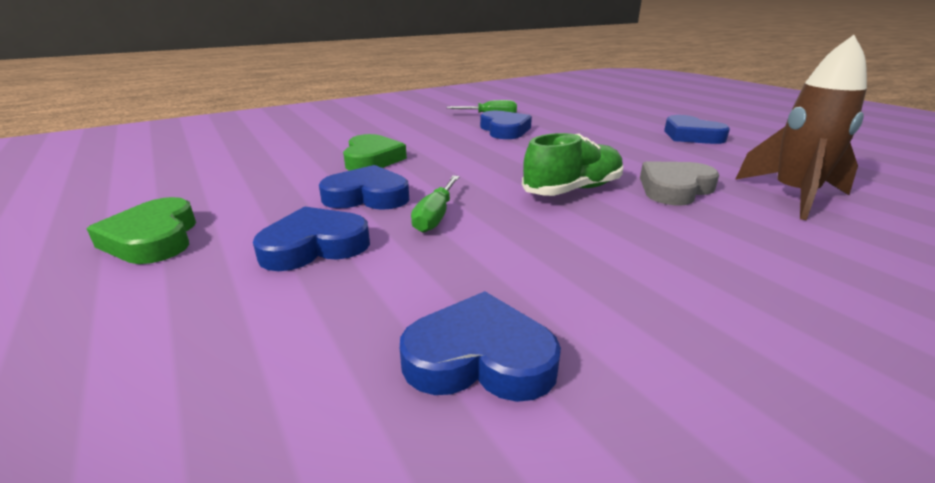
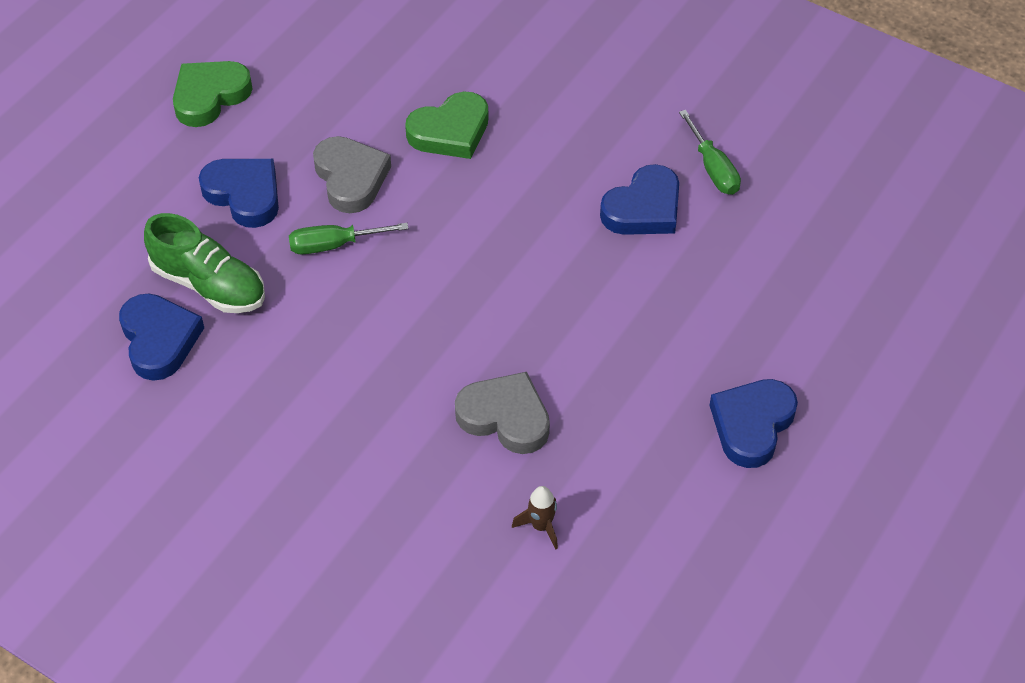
camera: 65 degrees right, 25 degrees up
blue heart [319,165,409,210] -> grey heart [313,136,391,213]
green shoe [522,133,623,196] -> green shoe moved to [144,213,265,313]
brown rocket [735,35,867,220] -> brown rocket [512,486,558,550], size x0.43

